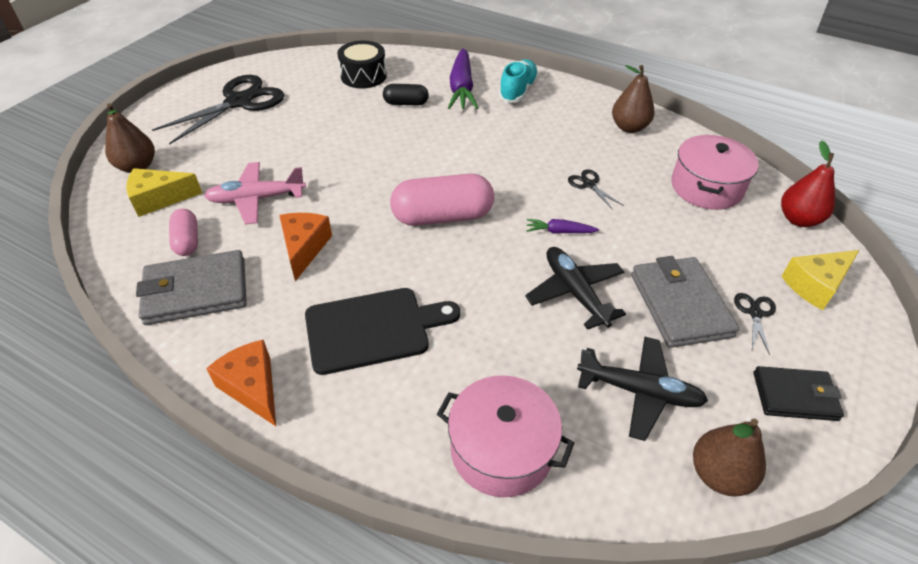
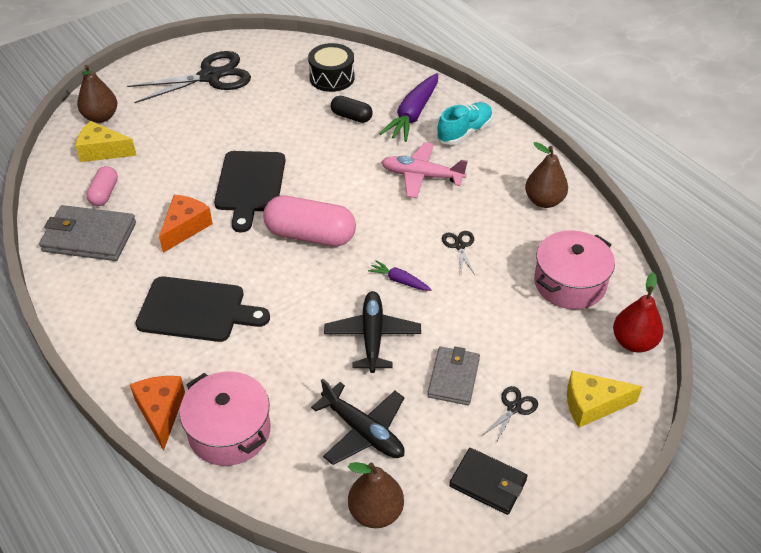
camera: 25 degrees right, 0 degrees up
pink plane [204,162,306,225] -> pink plane moved to [381,142,468,198]
orange cheese [206,340,276,426] -> orange cheese moved to [130,376,185,451]
grey wallet [631,256,739,348] -> grey wallet [427,347,480,405], size x0.66
none -> black cutting board [214,151,286,233]

